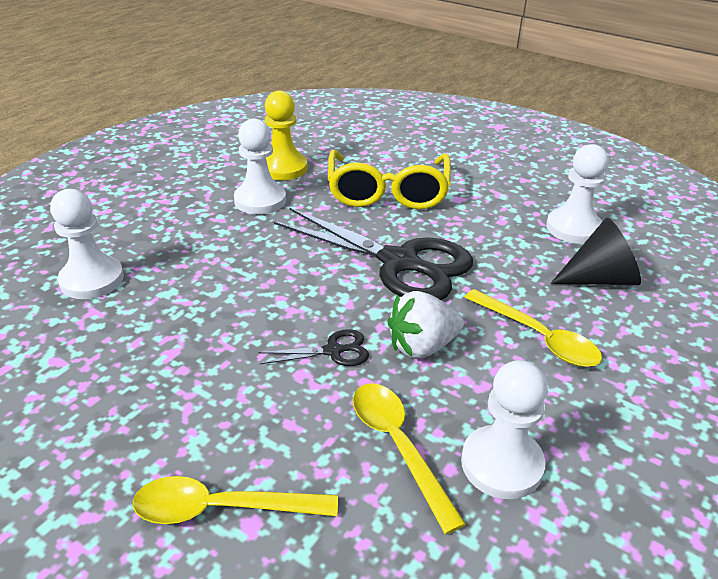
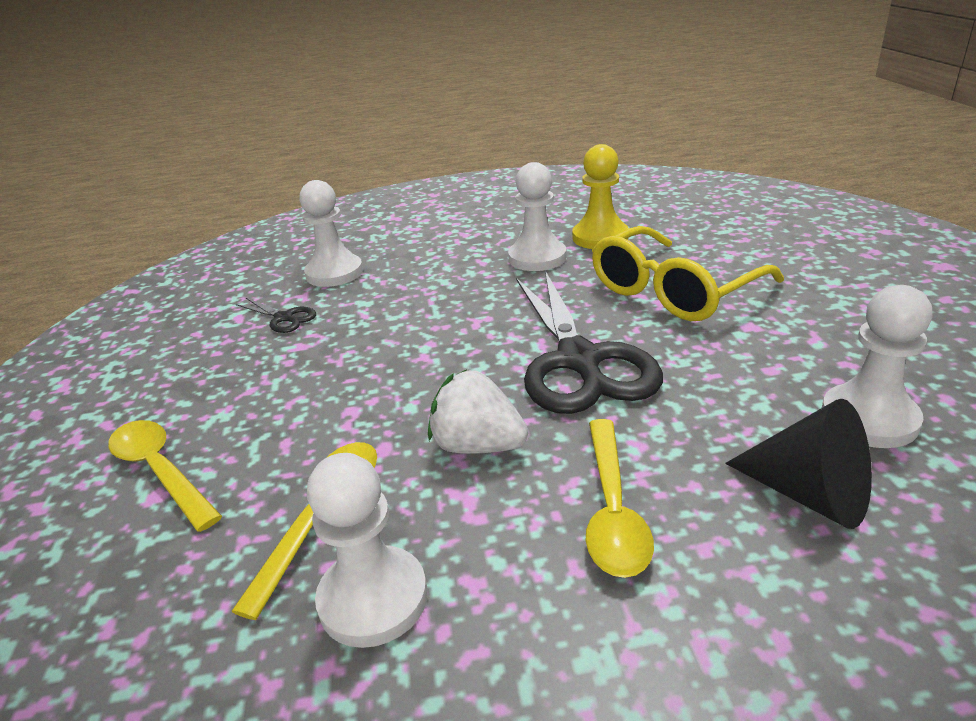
camera: 50 degrees right, 5 degrees down
black scissors [259,329,369,366] -> black scissors moved to [236,298,316,333]

